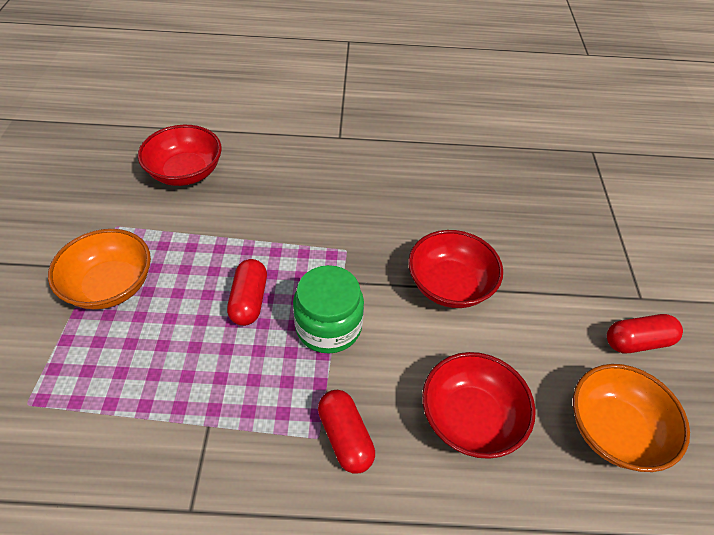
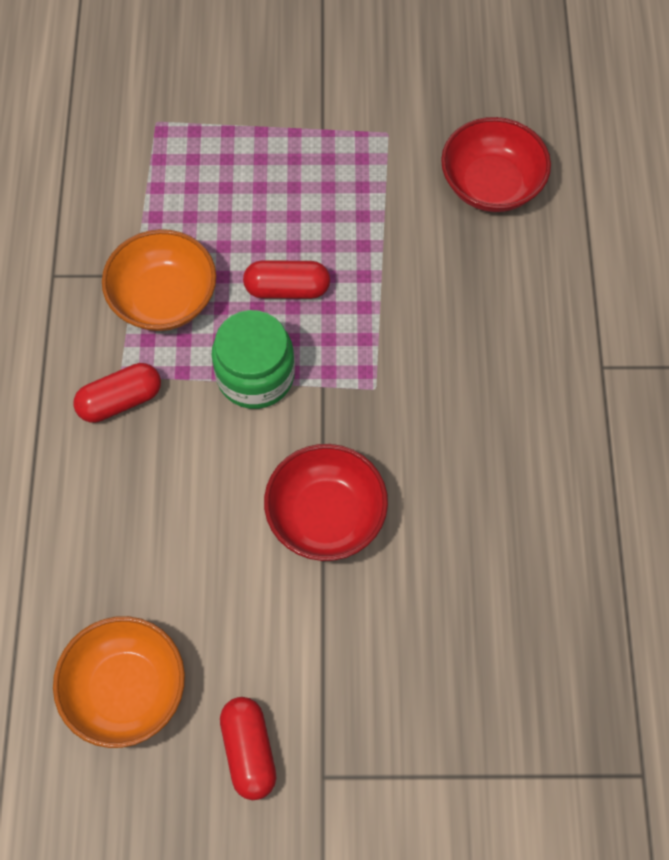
camera: 90 degrees right, 15 degrees up
orange bowl [48,229,151,309] -> orange bowl moved to [102,229,216,331]
red bowl [422,352,536,459] -> none

